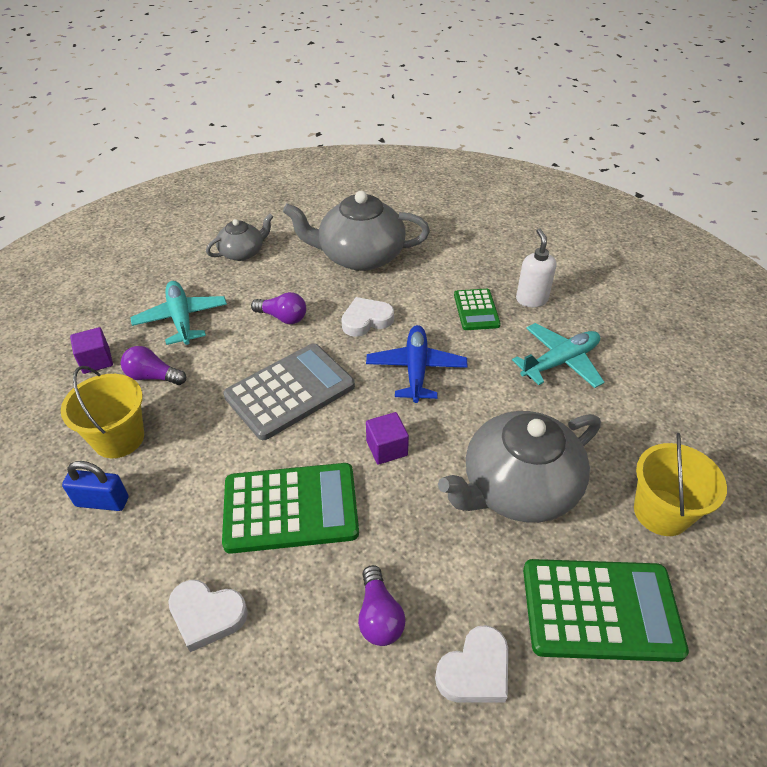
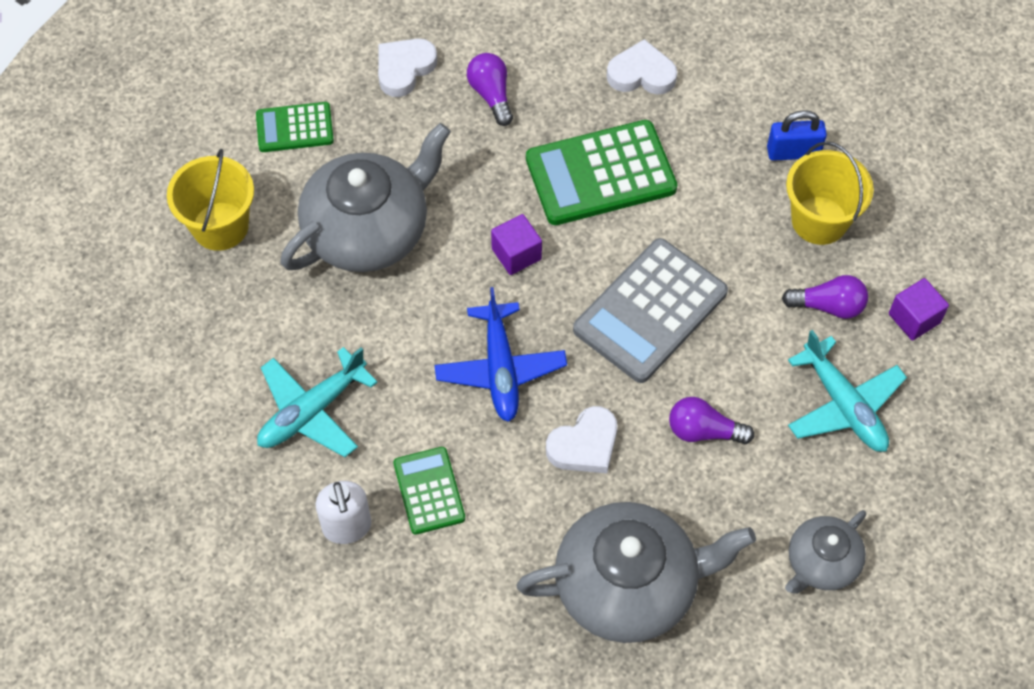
camera: 170 degrees right, 15 degrees up
green calculator [523,559,689,662] -> green calculator [256,102,334,152], size x0.56

